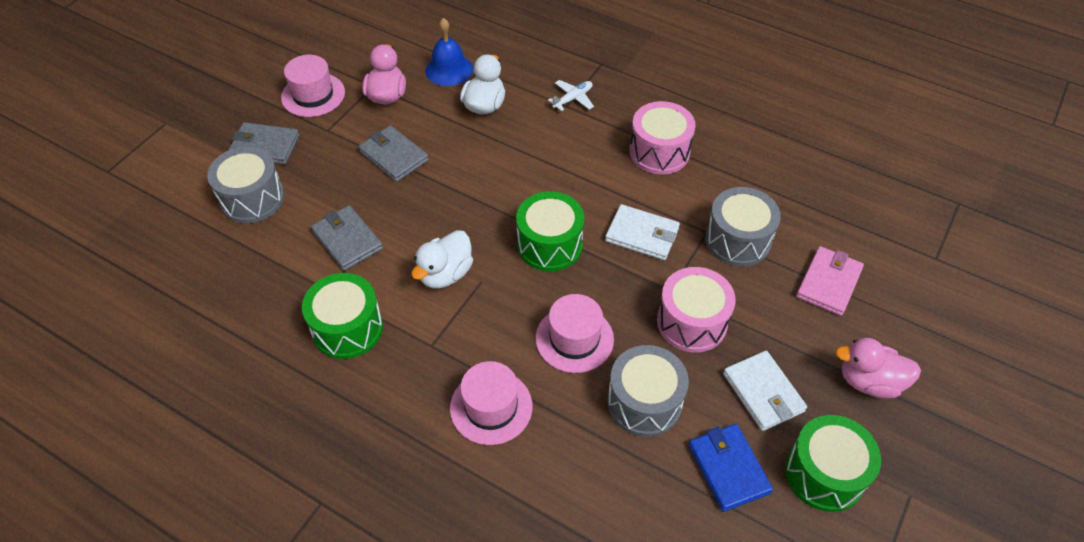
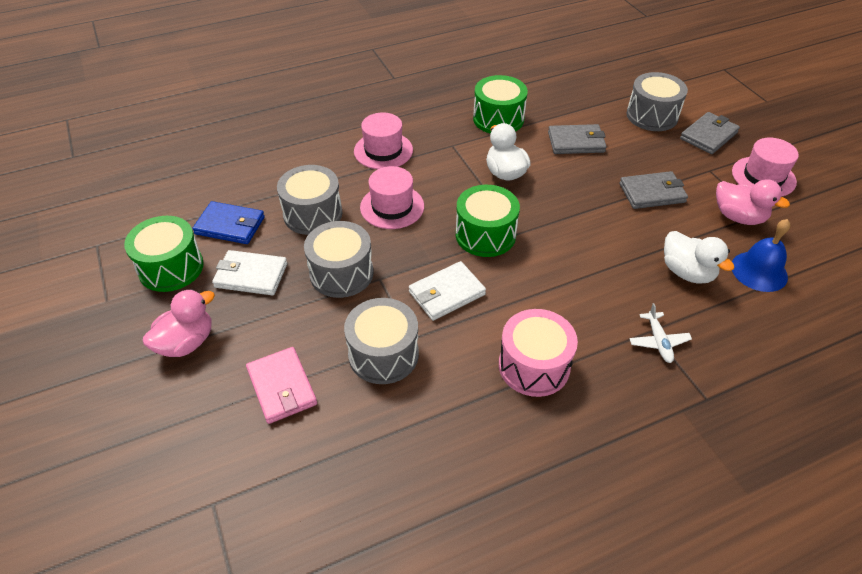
camera: 125 degrees right, 5 degrees down
pink drum [657,267,736,353] -> grey drum [304,221,374,298]

